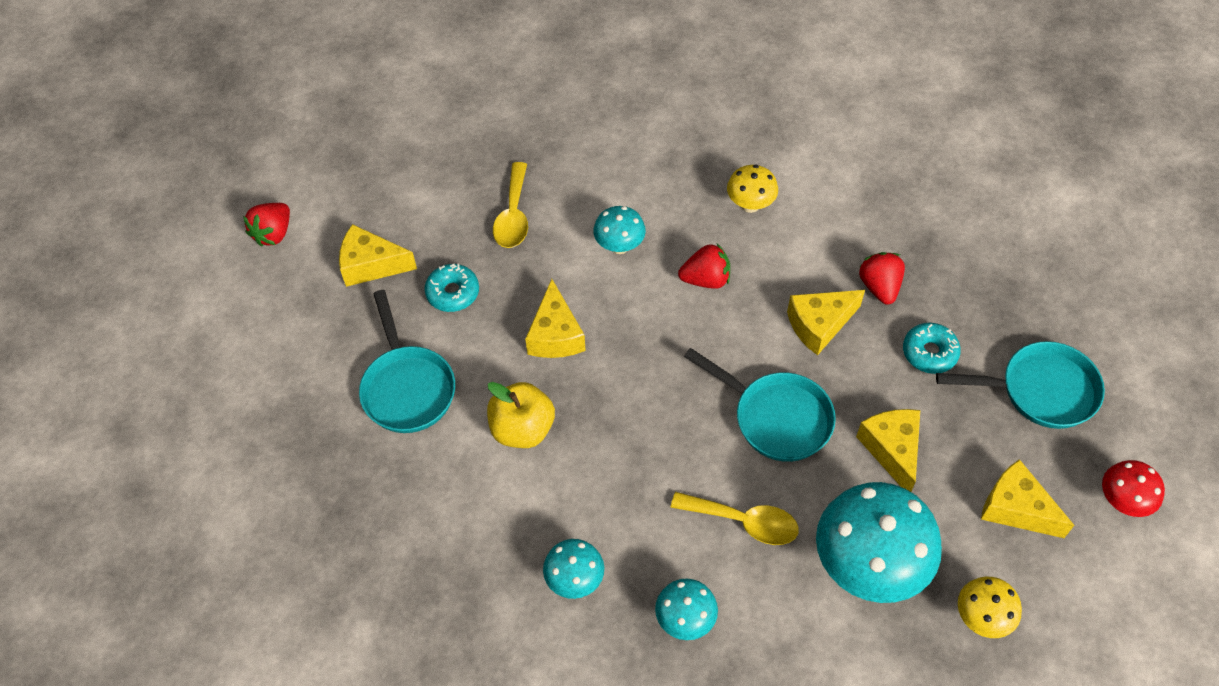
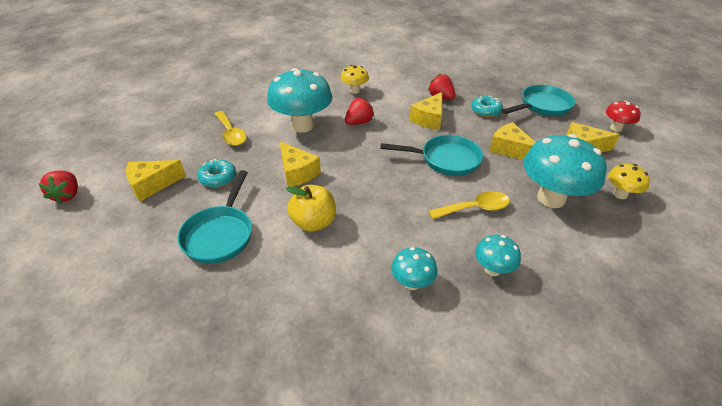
camera: 35 degrees left, 15 degrees down
turquoise pan [359,290,455,433] -> turquoise pan turned 60 degrees clockwise [177,170,252,264]
turquoise mushroom [593,206,646,254] -> turquoise mushroom [267,68,332,133], size x1.98

